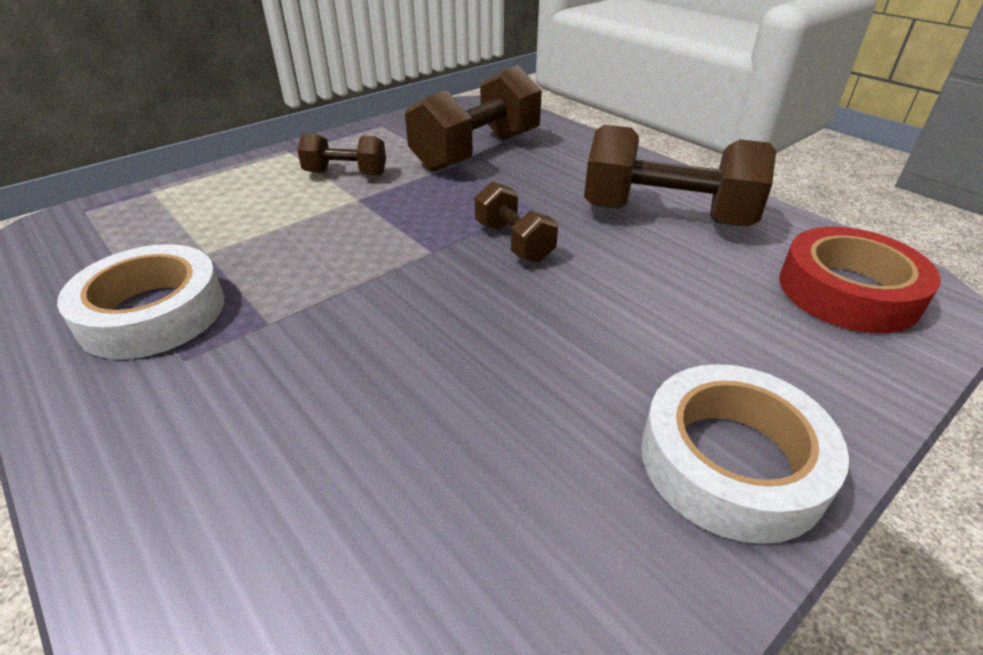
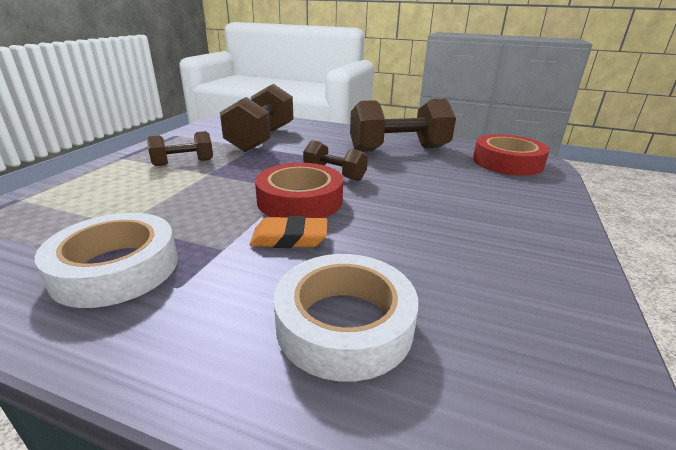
camera: 30 degrees left, 10 degrees down
white tape [641,364,849,544] -> white tape moved to [273,254,418,382]
none -> orange eraser [250,216,327,248]
none -> red tape [255,163,343,218]

